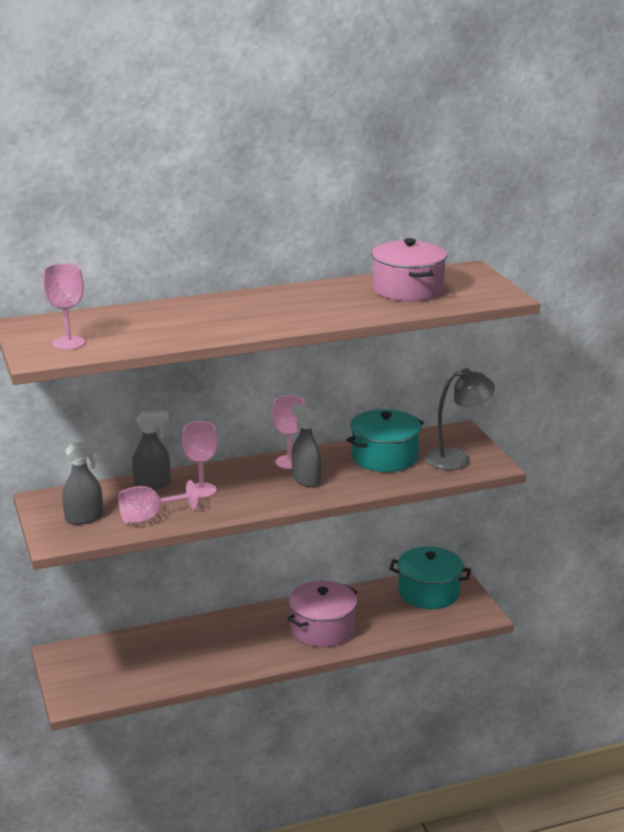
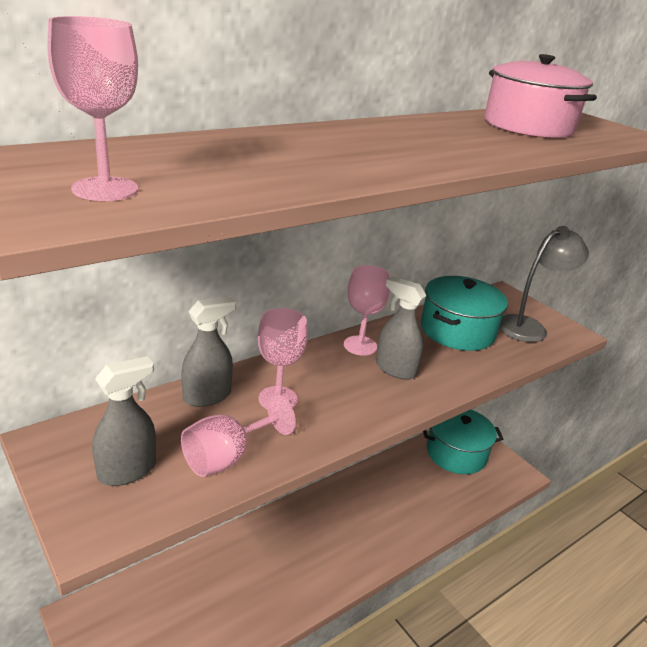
camera: 20 degrees left, 5 degrees up
pink pot [287,581,357,647] -> none

